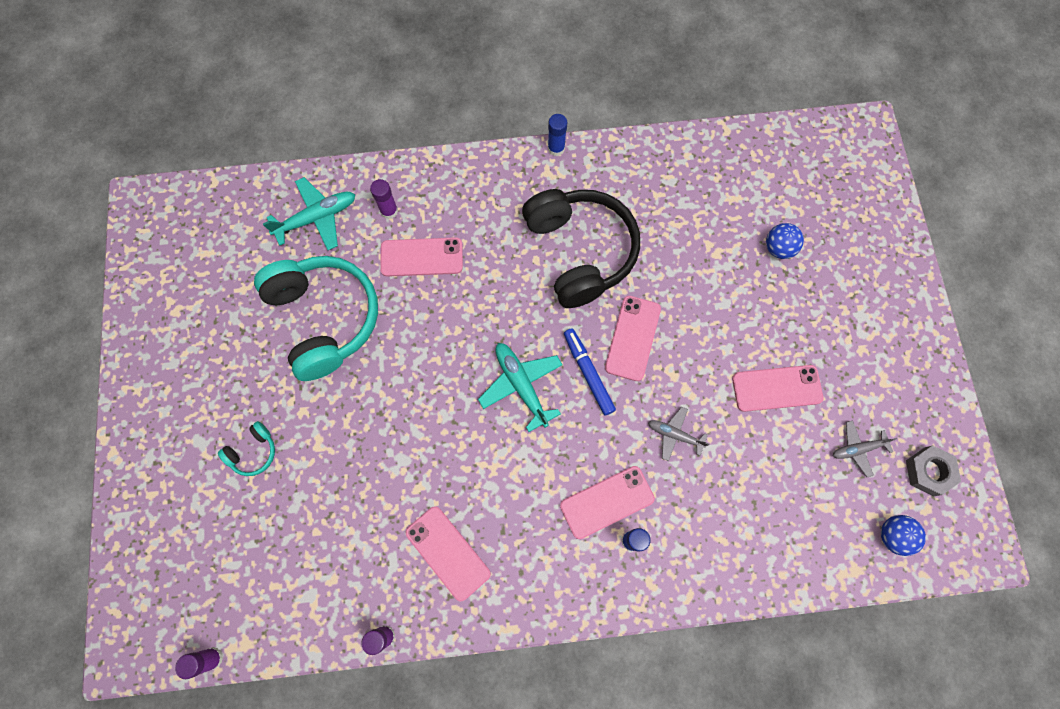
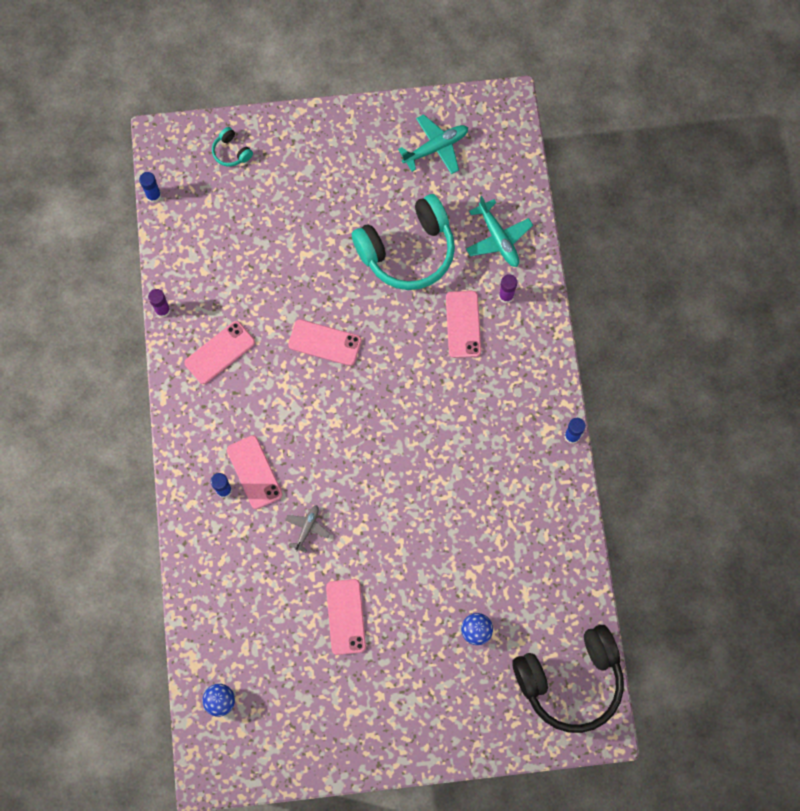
camera: 90 degrees right, 0 degrees up
purple glue stick [175,647,223,679] -> blue glue stick [139,172,161,203]
turquoise headphones [218,421,275,476] -> turquoise headphones moved to [212,127,253,167]
turquoise plane [478,343,563,432] -> turquoise plane moved to [398,114,468,174]
black headphones [522,189,640,308] -> black headphones moved to [512,625,624,733]
blue marker [564,328,616,415] -> none
pink phone [605,296,661,381] -> pink phone moved to [288,319,362,366]
grey plane [833,420,897,477] -> none
grey nut [906,445,961,496] -> none

